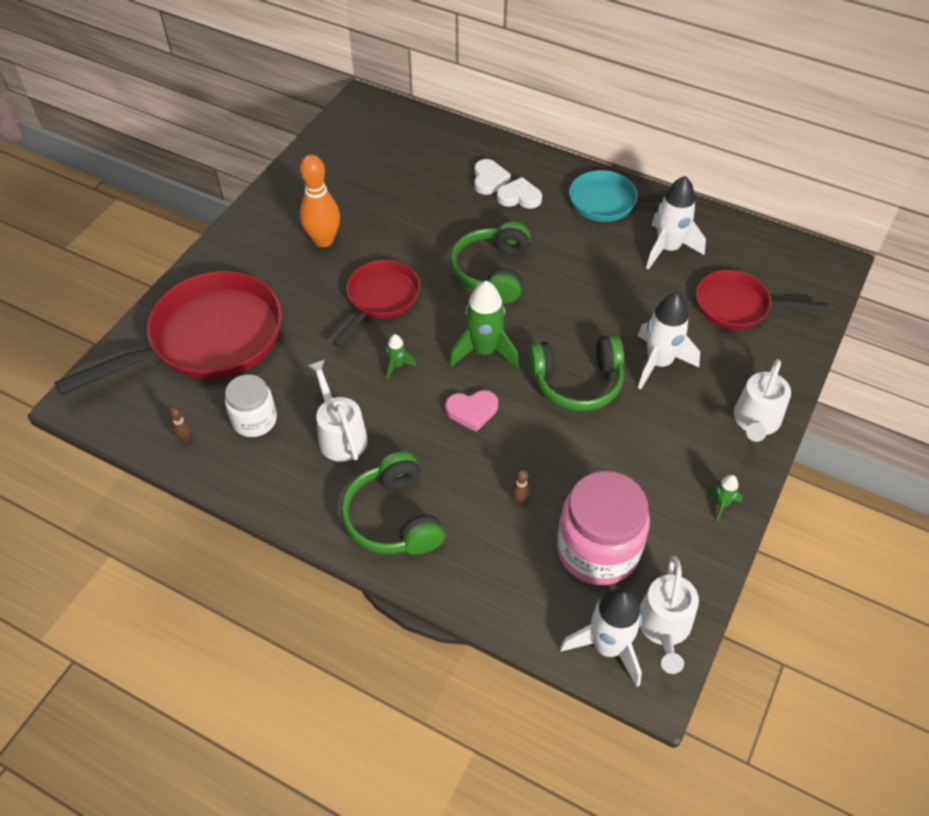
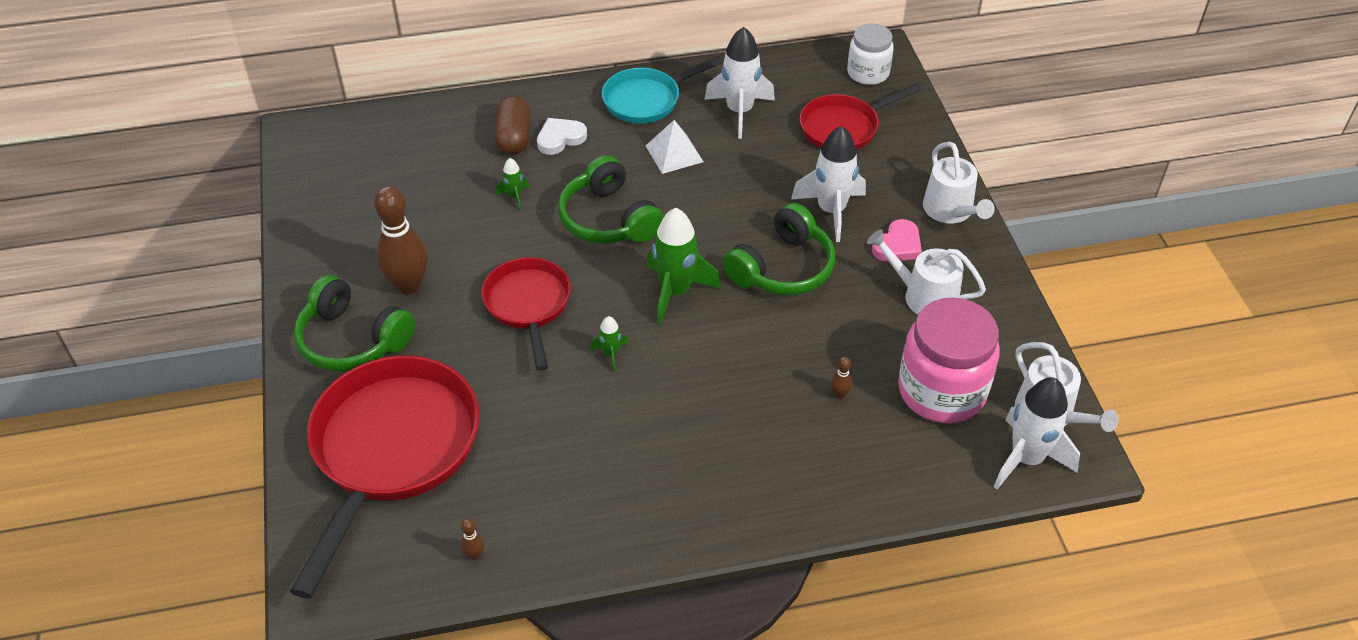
camera: 40 degrees left, 5 degrees down
white jar [225,374,277,437] -> white jar moved to [847,24,894,85]
orange bowling pin [300,155,340,247] -> brown bowling pin [374,186,428,295]
white watering can [307,360,368,462] -> white watering can moved to [867,229,986,314]
green headphones [341,451,445,555] -> green headphones moved to [294,275,415,371]
pink heart [445,390,498,432] -> pink heart moved to [872,219,922,262]
white heart [474,159,511,195] -> brown capsule [494,96,530,155]
green rocket [706,475,743,521] -> green rocket moved to [495,158,530,210]
none -> white pyramid [646,120,704,174]

